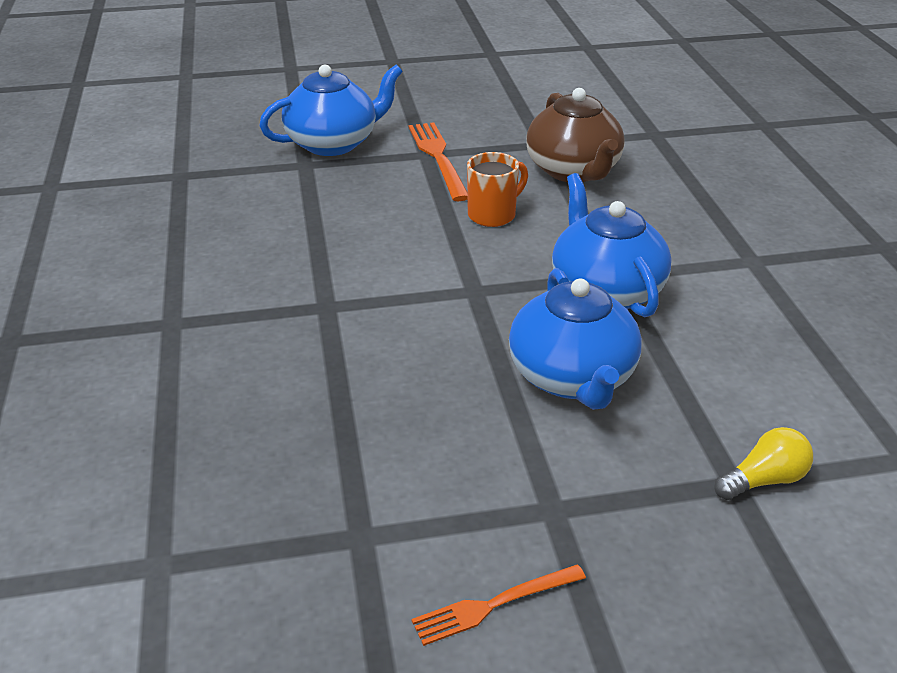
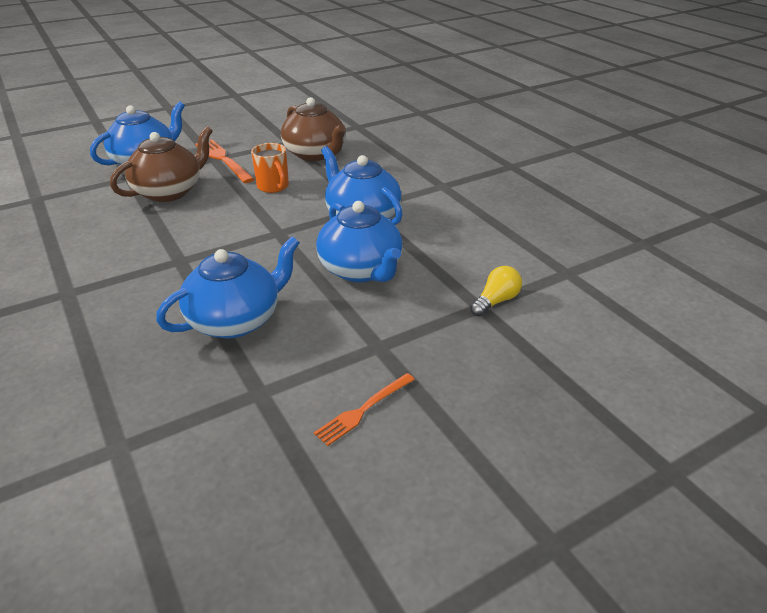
camera: 20 degrees left, 0 degrees up
orange mug [467,152,528,227] -> orange mug turned 120 degrees clockwise [251,143,289,193]
none -> brown teapot [110,127,213,202]
none -> blue teapot [156,236,300,338]

